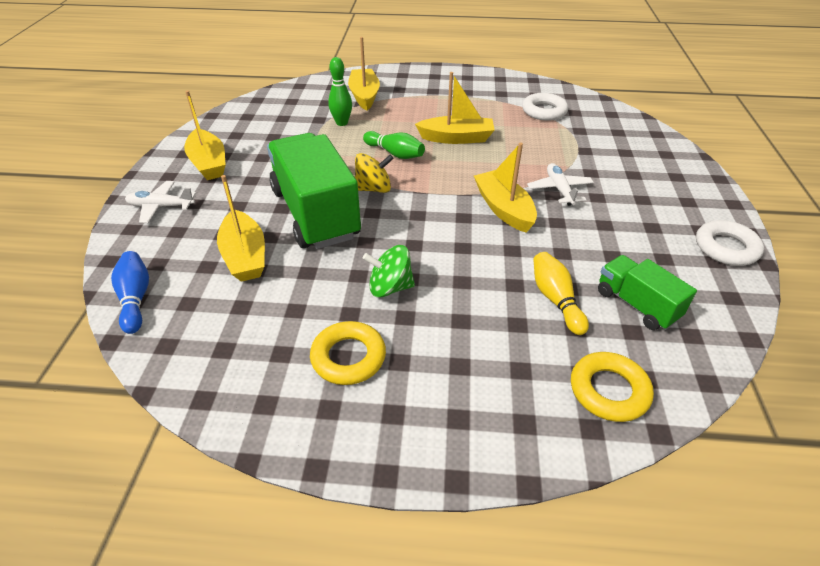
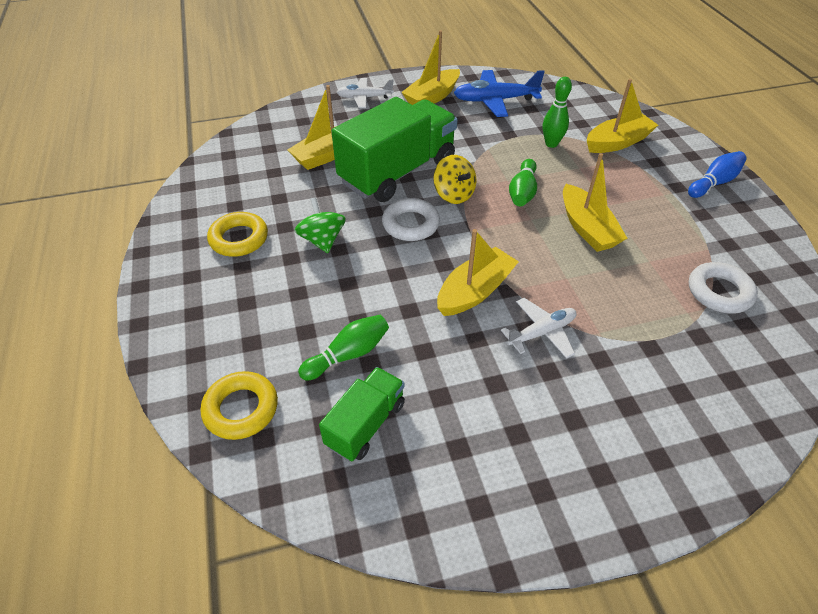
camera: 70 degrees right, 5 degrees up
blue bowling pin [111,251,149,334] -> blue bowling pin moved to [688,151,747,198]
white plane [125,181,196,223] -> white plane turned 75 degrees counterclockwise [337,78,394,108]
yellow bowling pin [533,252,589,335] -> green bowling pin [298,315,389,381]
white ring [696,220,764,266] -> white ring moved to [382,198,440,241]
none -> blue plane [454,70,545,117]

